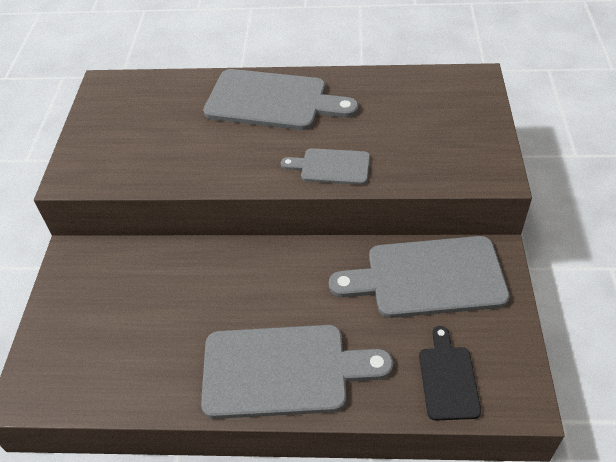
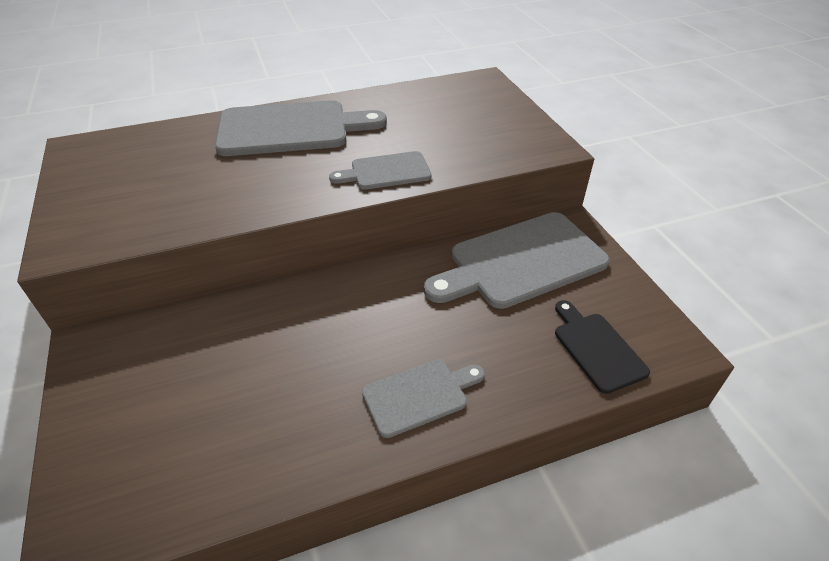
camera: 25 degrees left, 5 degrees down
grey cutting board [201,325,393,419] -> grey cutting board [362,360,485,438], size x0.54

